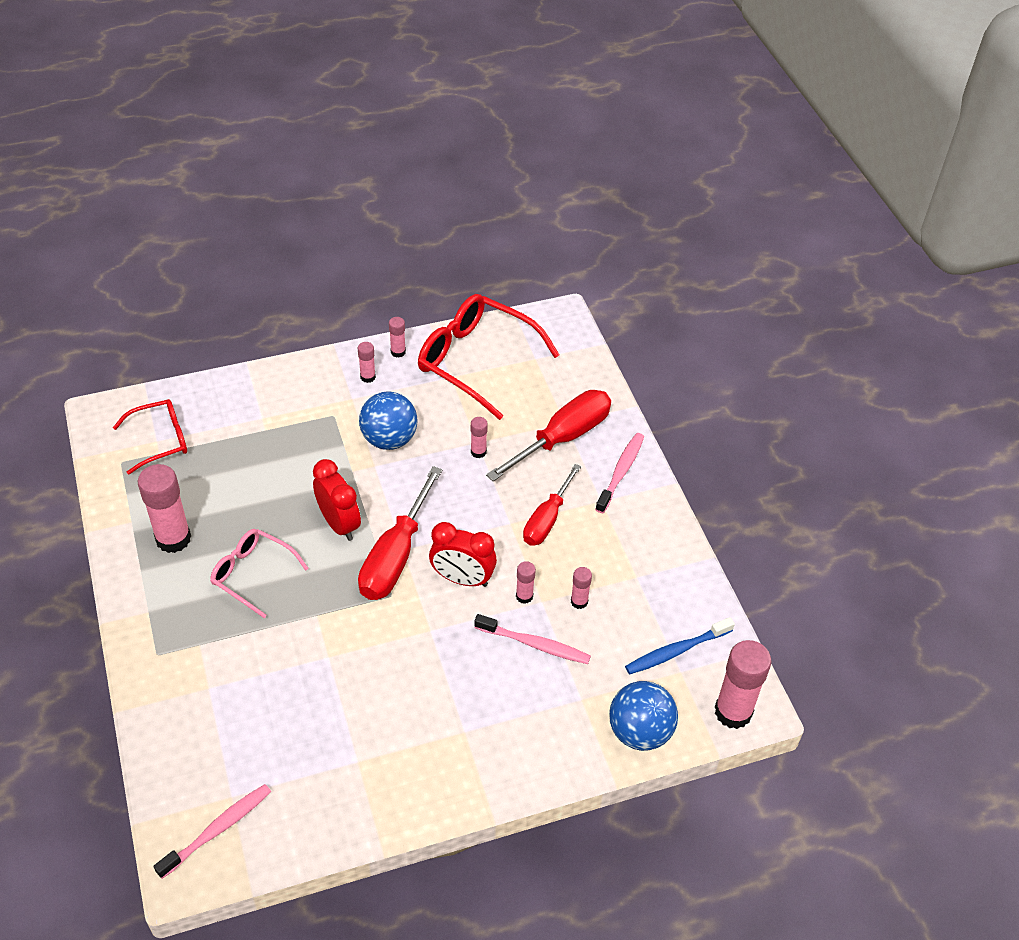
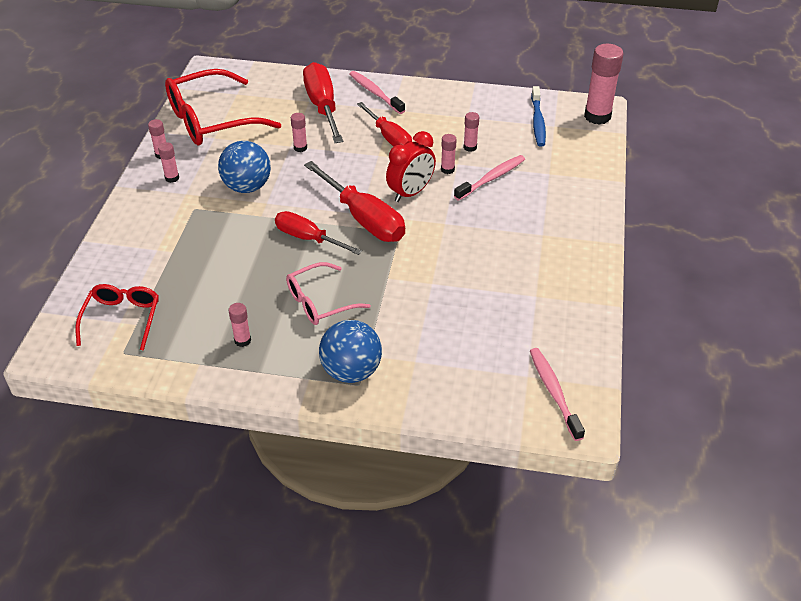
camera: 60 degrees left, 5 degrees down
pink glue stick [138,464,191,553] -> pink glue stick [228,303,251,347], size x0.49
red clock [313,459,361,541] -> red screwdriver [275,211,362,255]
blue ball [609,681,678,751] -> blue ball moved to [319,320,382,383]

